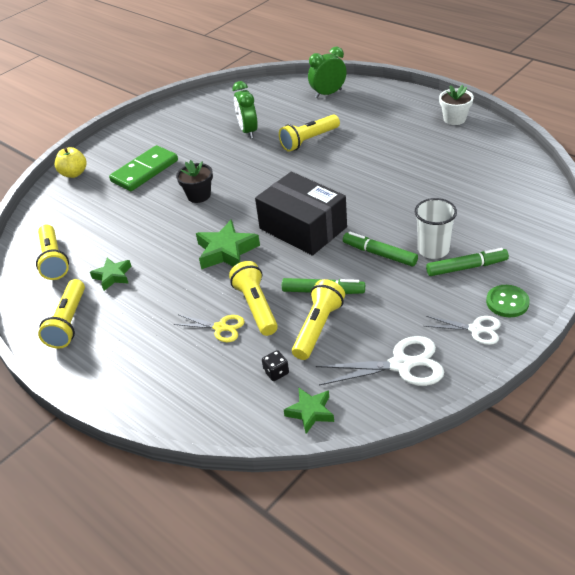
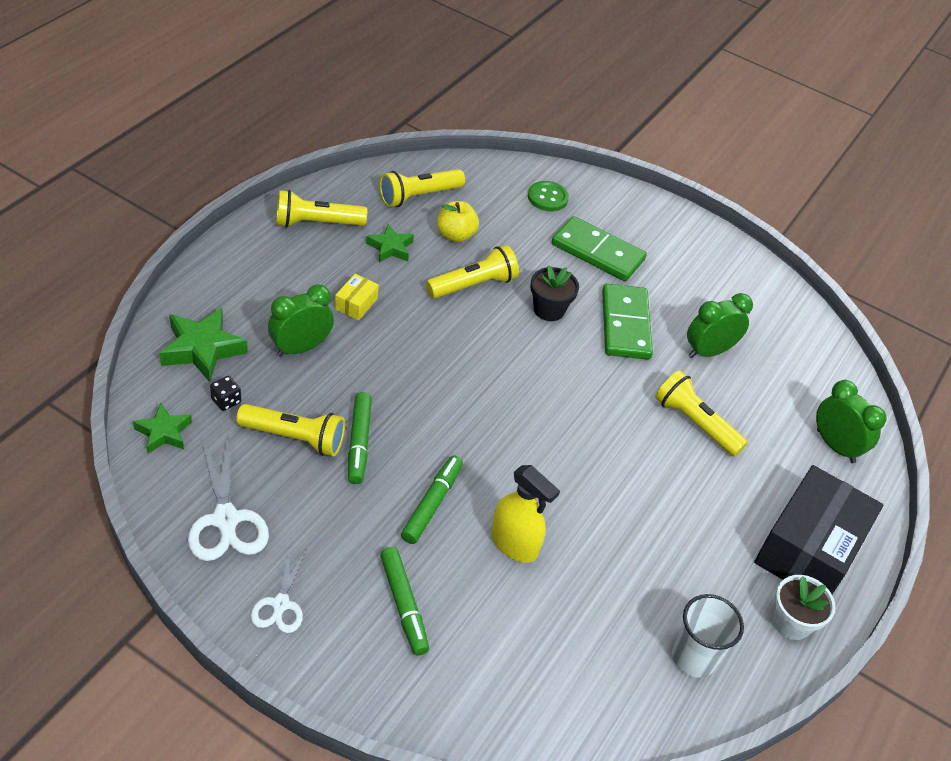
camera: 70 degrees right, 5 degrees up
yellow apple [54,147,86,178] -> yellow apple moved to [437,201,479,242]
yellow scissors [173,315,245,342] -> green clock [268,284,334,357]
green star [196,219,260,269] -> green star moved to [159,308,248,382]
yellow flashlight [229,261,278,336] -> yellow flashlight moved to [426,245,519,299]
black box [255,172,347,256] -> black box moved to [754,465,883,594]
white cup [415,198,457,259] -> white cup moved to [672,594,744,678]
green button [486,285,530,317] -> green button moved to [528,181,569,211]
none -> yellow box [335,274,379,320]
none -> yellow spray bottle [491,465,560,563]
none -> green domino [602,284,653,360]

